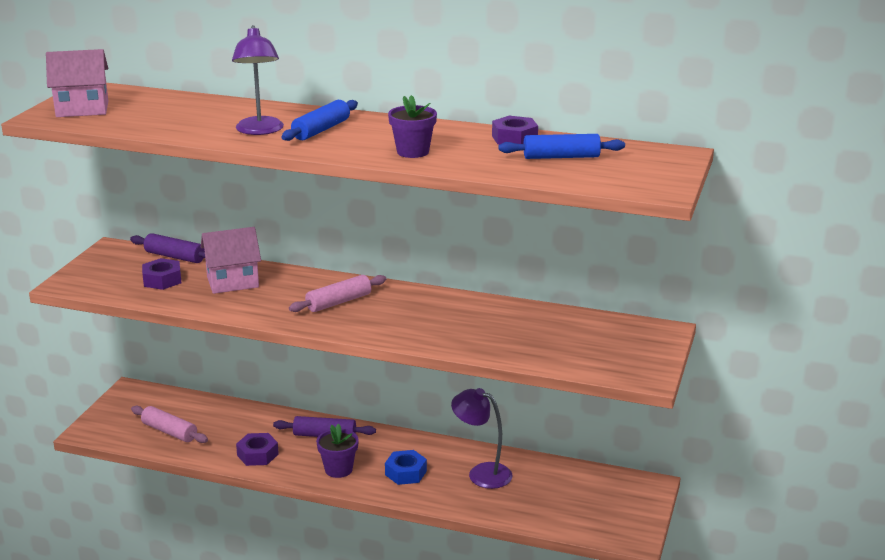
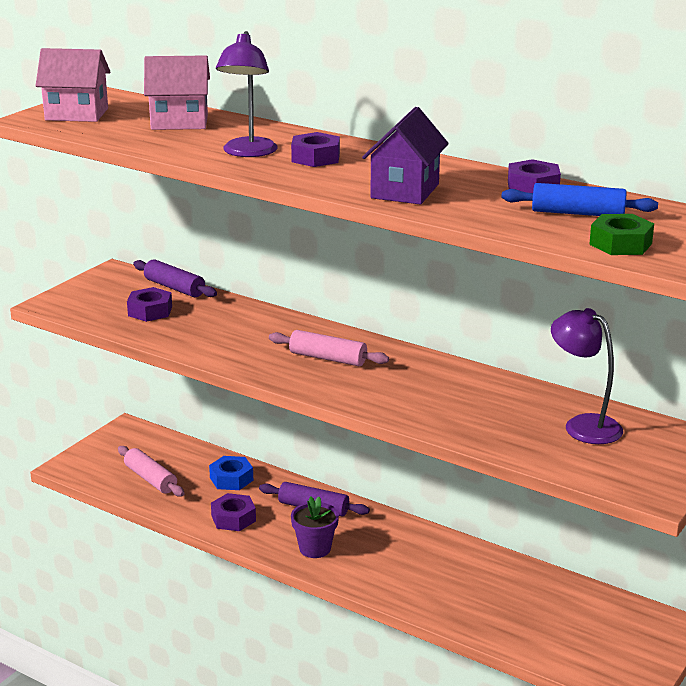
camera: 15 degrees right, 0 degrees up
pink house [201,227,261,294] -> pink house moved to [144,55,210,130]
blue rolling pin [281,100,358,141] -> purple nut [291,132,340,167]
pink rolling pin [289,275,386,312] -> pink rolling pin turned 45 degrees clockwise [269,330,389,366]
blue nut [385,450,427,485] -> blue nut moved to [209,456,253,490]
purple flower pot [388,95,437,158] -> purple house [362,107,449,205]
purple lamp [451,388,513,489] -> purple lamp moved to [551,308,623,444]
none -> green nut [589,214,654,255]

